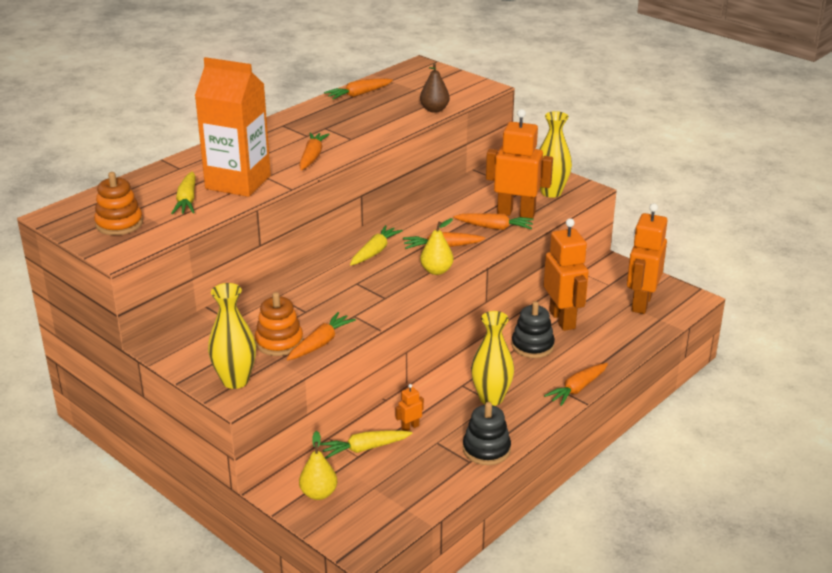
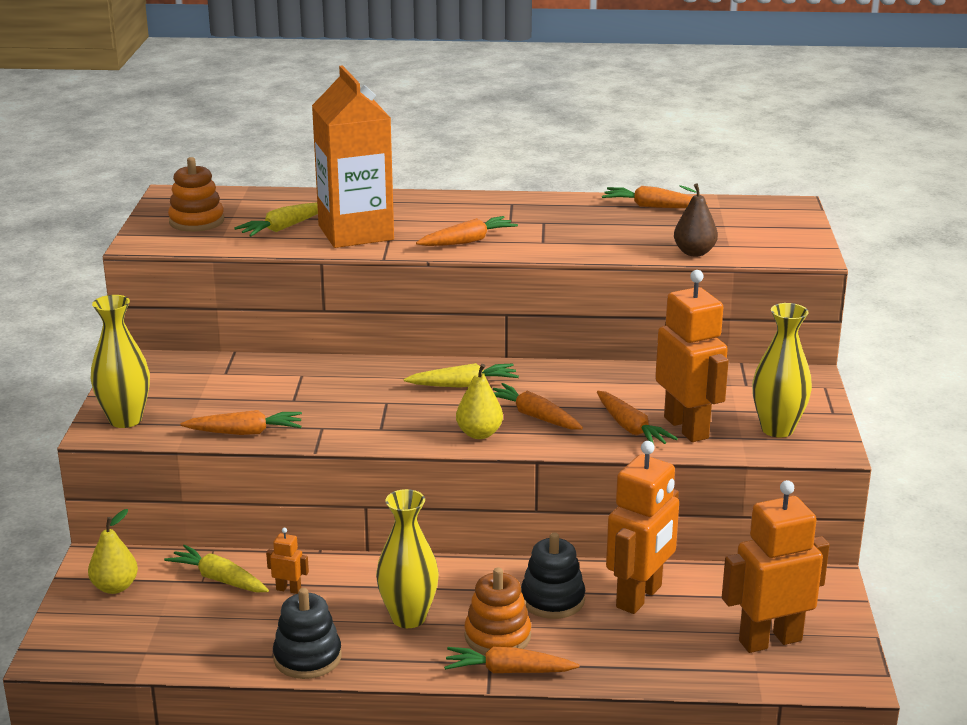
camera: 50 degrees right, 5 degrees down
orange stacking toy [255,292,303,356] -> orange stacking toy moved to [464,567,531,655]

